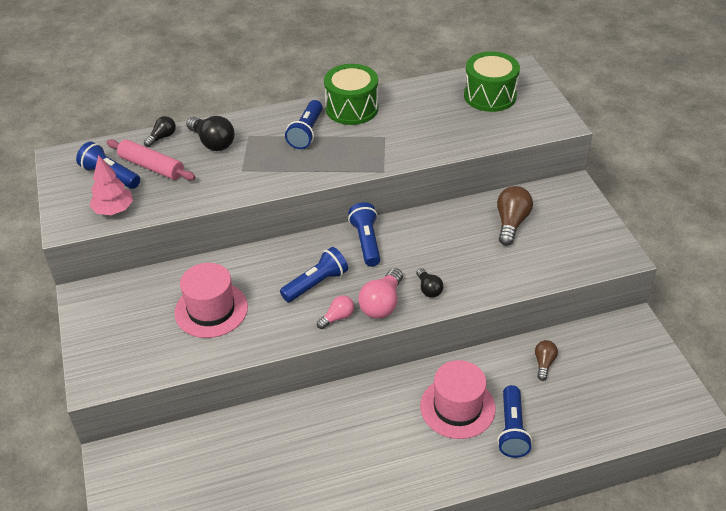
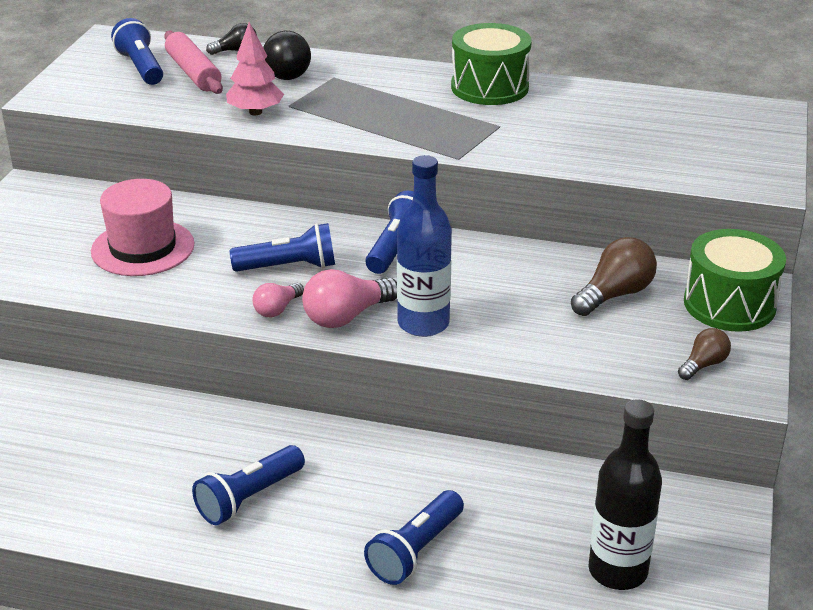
camera: 30 degrees right, 10 degrees down
pink tree [90,155,133,215] -> pink tree moved to [226,22,284,115]
blue flashlight [285,100,323,149] -> blue flashlight moved to [192,445,305,525]
pink light bulb [317,295,354,329] -> pink light bulb turned 135 degrees clockwise [252,283,304,317]
black light bulb [416,268,443,298] -> blue bottle [397,155,452,337]
pink hat [420,360,496,439] -> none
green drum [464,51,520,112] -> green drum moved to [684,229,786,332]
brown light bulb [535,340,558,381] -> brown light bulb moved to [678,328,731,380]
none -> black bottle [588,399,662,590]

